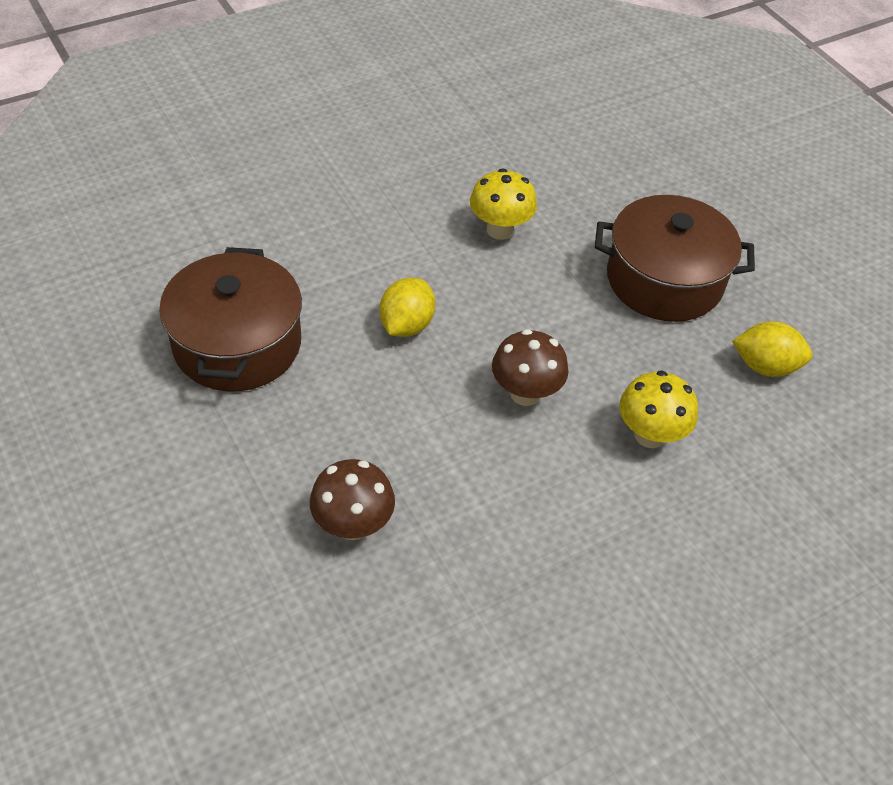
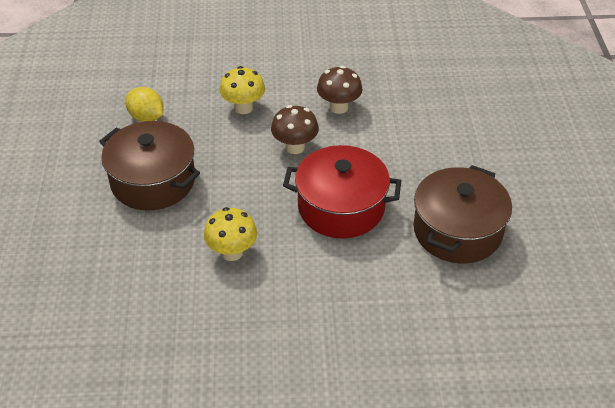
camera: 150 degrees left, 5 degrees down
brown mushroom [310,459,395,540] -> brown mushroom moved to [317,66,362,114]
yellow lemon [379,278,435,337] -> red pot [283,145,401,238]

